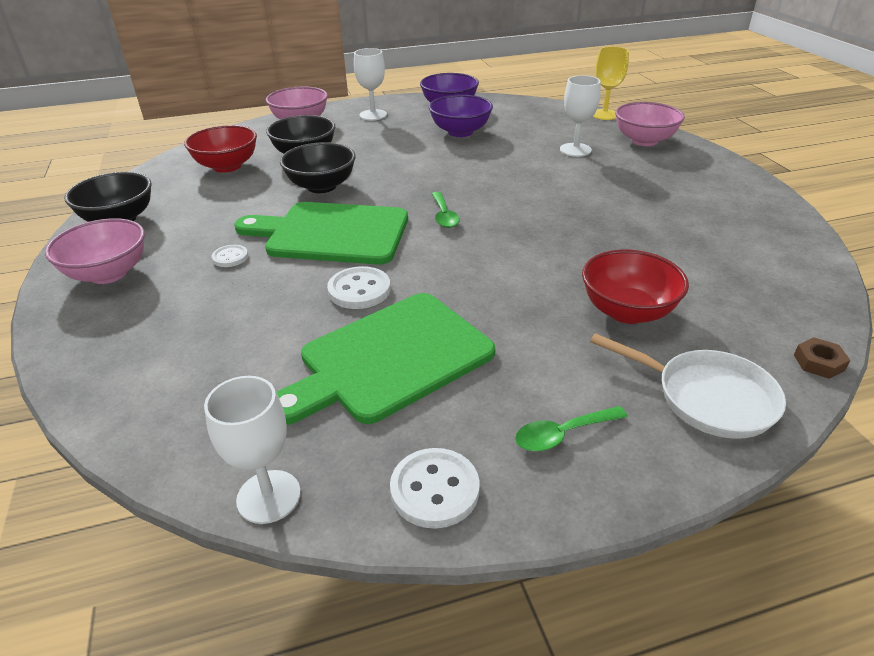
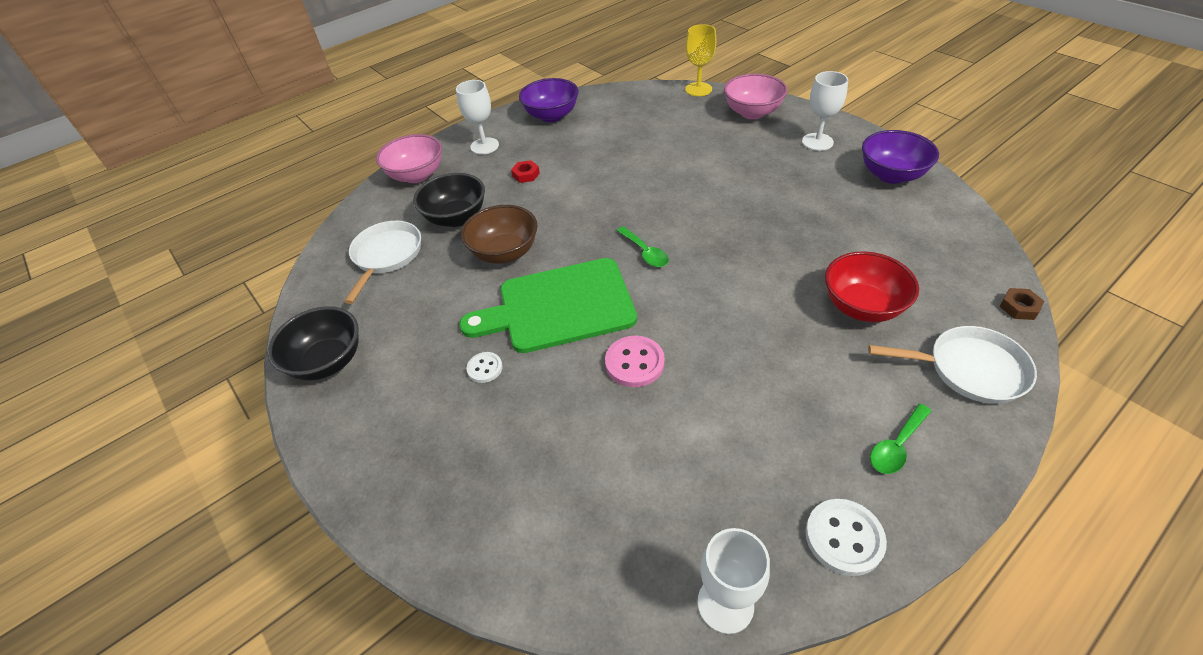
camera: 20 degrees left, 10 degrees up
pink bowl [45,218,145,284] -> none
red bowl [184,125,257,173] -> white pan [344,221,421,304]
green cutting board [276,293,495,425] -> none
black bowl [280,142,356,193] -> brown bowl [461,205,537,264]
white button [327,266,391,309] -> pink button [605,336,665,387]
purple bowl [429,95,493,137] -> purple bowl moved to [862,130,939,184]
white goblet [560,75,601,157] -> white goblet moved to [802,71,848,151]
none -> red nut [511,160,540,183]

